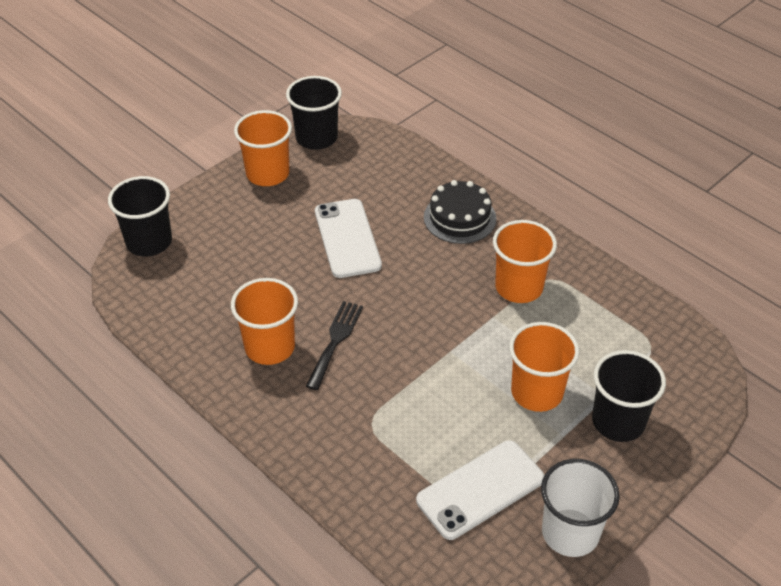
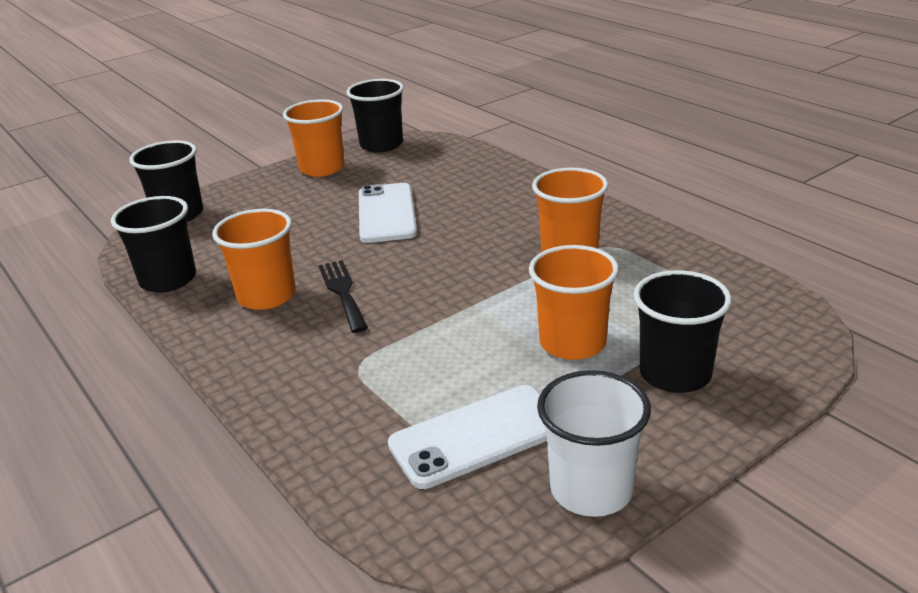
camera: 10 degrees right, 15 degrees down
black fork [306,301,363,390] -> black fork turned 45 degrees counterclockwise [319,260,368,333]
black cake [424,180,496,244] -> none
none -> black cup [111,196,196,293]

